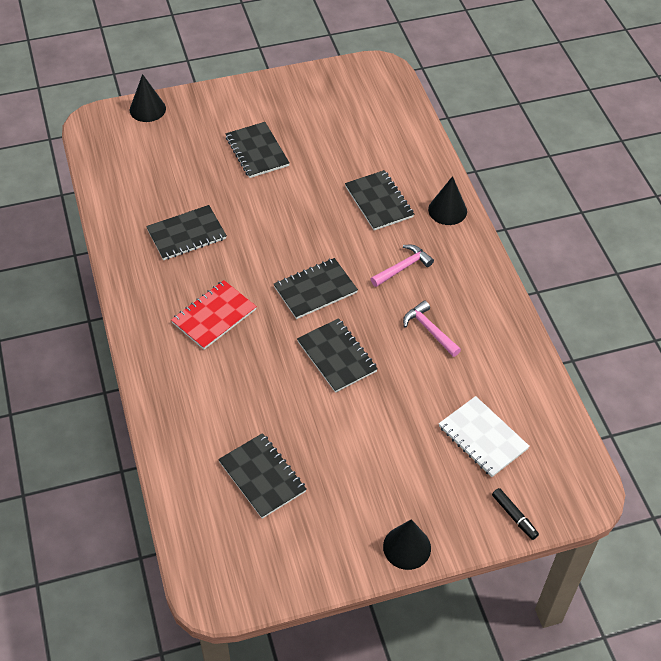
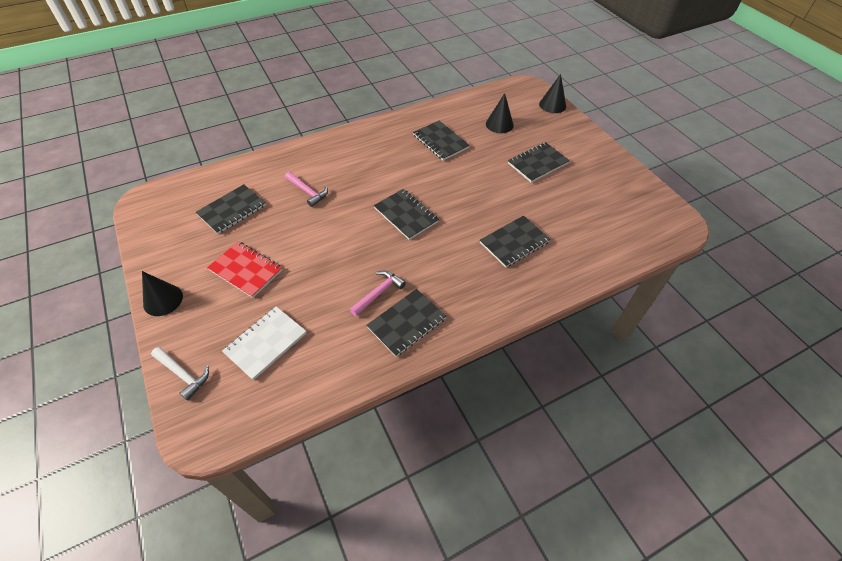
camera: 80 degrees right, 0 degrees up
red notebook [171,280,257,350] -> red notebook moved to [207,242,282,298]
black notebook [297,318,378,393] -> black notebook moved to [366,289,446,357]
pink hammer [371,245,434,287] -> pink hammer moved to [285,172,328,207]
black cone [428,176,467,225] -> black cone moved to [486,93,514,133]
black marker [492,488,539,540] -> white hammer [151,347,209,401]

